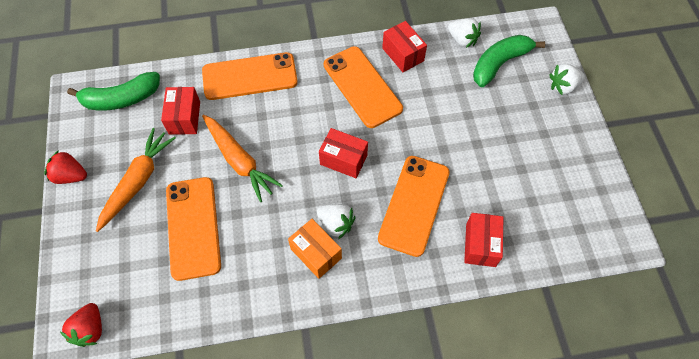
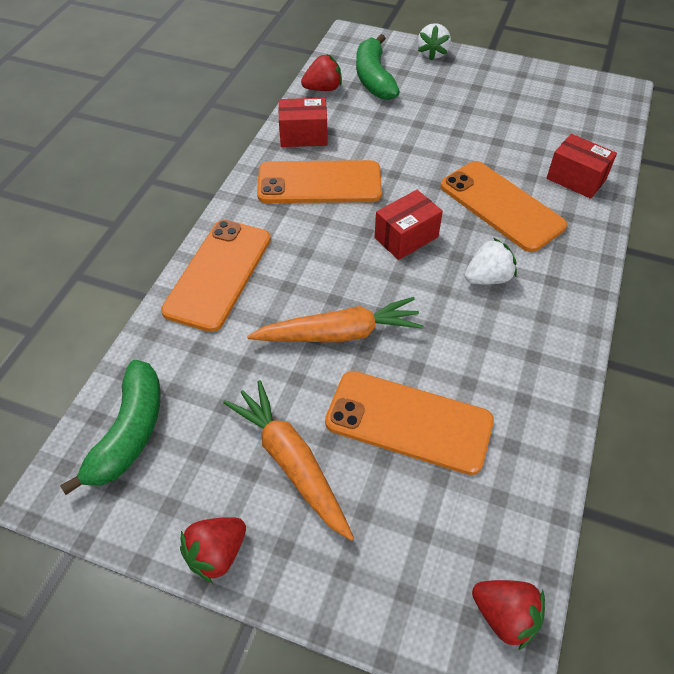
camera: 60 degrees left, 10 degrees down
red box [161,87,200,135] -> none
orange box [288,219,342,279] -> none
white strawberry [448,18,481,48] -> red strawberry [301,55,342,91]

